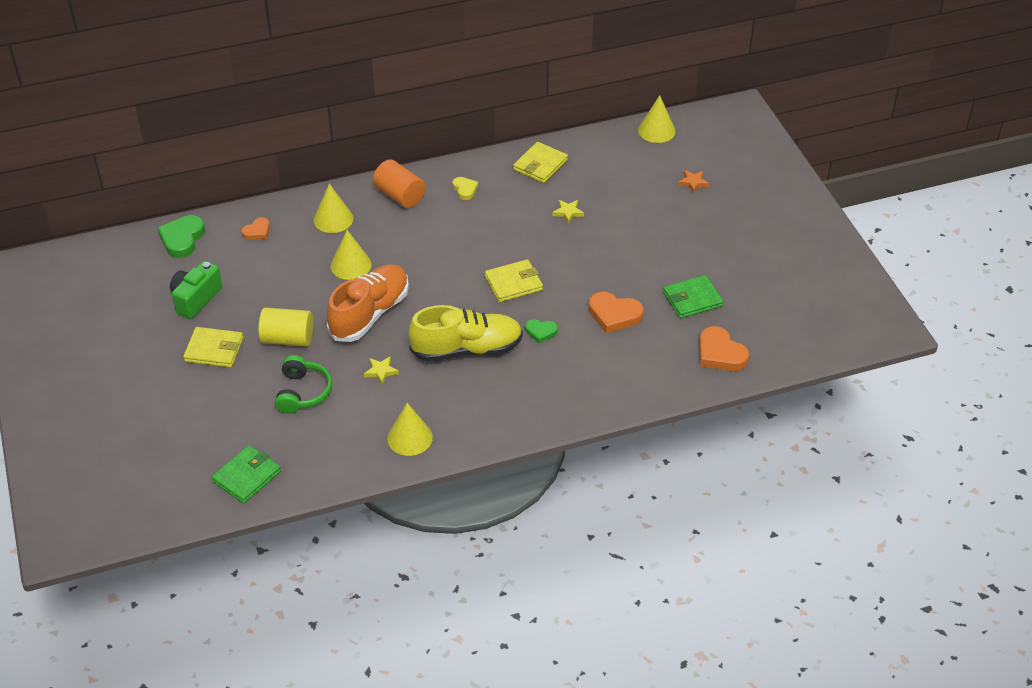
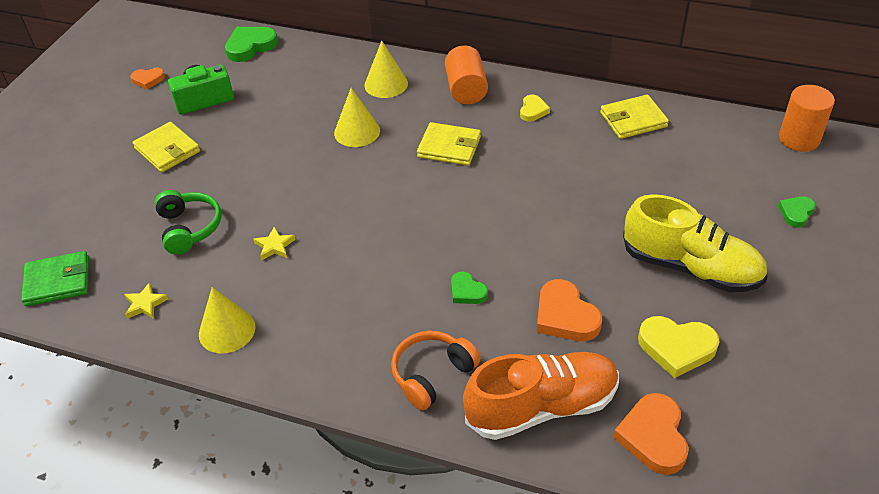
camera: 40 degrees right, 0 degrees up
orange heart [242,217,270,240] -> orange heart moved to [130,68,165,89]
yellow cylinder [258,307,313,347] -> none
green headphones [275,355,332,414] -> green headphones turned 60 degrees counterclockwise [155,190,222,254]
orange shoe [327,264,409,342] -> orange shoe moved to [463,352,619,440]
yellow shoe [408,305,523,362] -> yellow shoe moved to [623,194,768,292]
yellow wallet [485,259,543,302] -> yellow wallet moved to [417,122,481,166]
yellow star [552,200,584,224] -> yellow star moved to [124,282,168,319]
yellow cone [638,95,676,143] -> orange cylinder [779,85,835,152]
green wallet [663,275,723,318] -> yellow heart [638,316,720,378]
orange star [678,170,709,193] -> green heart [778,196,816,227]
none -> orange headphones [391,331,480,411]

